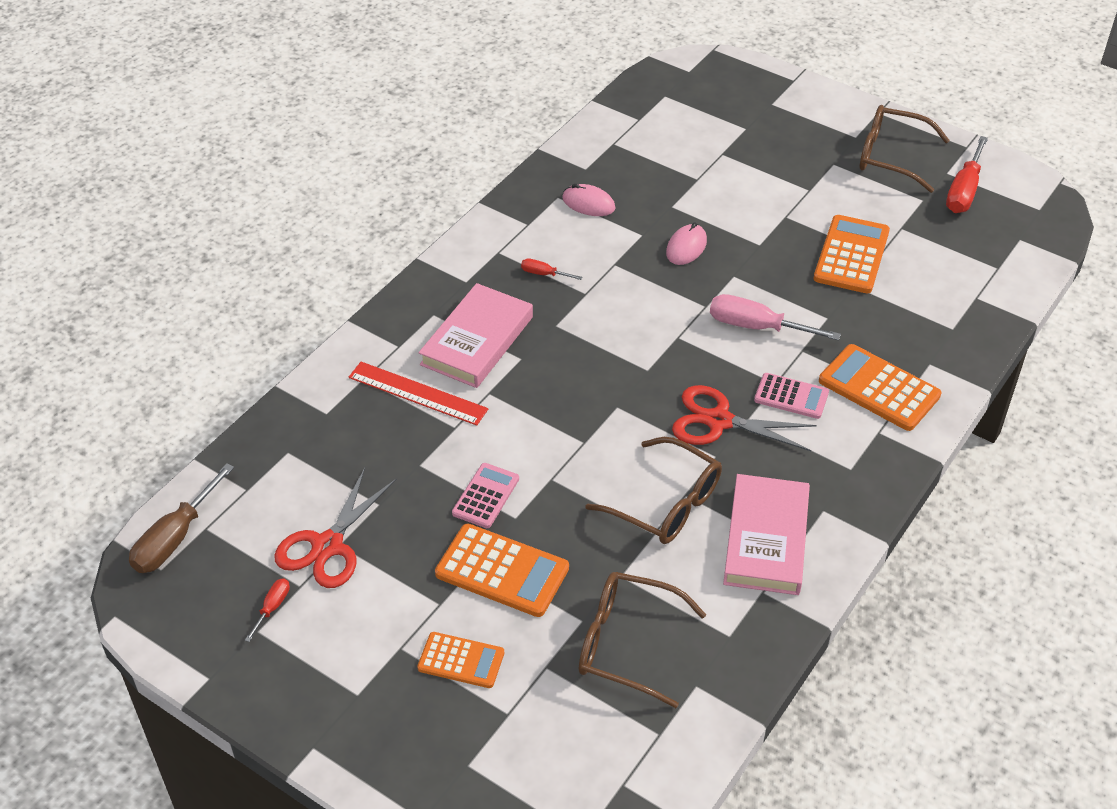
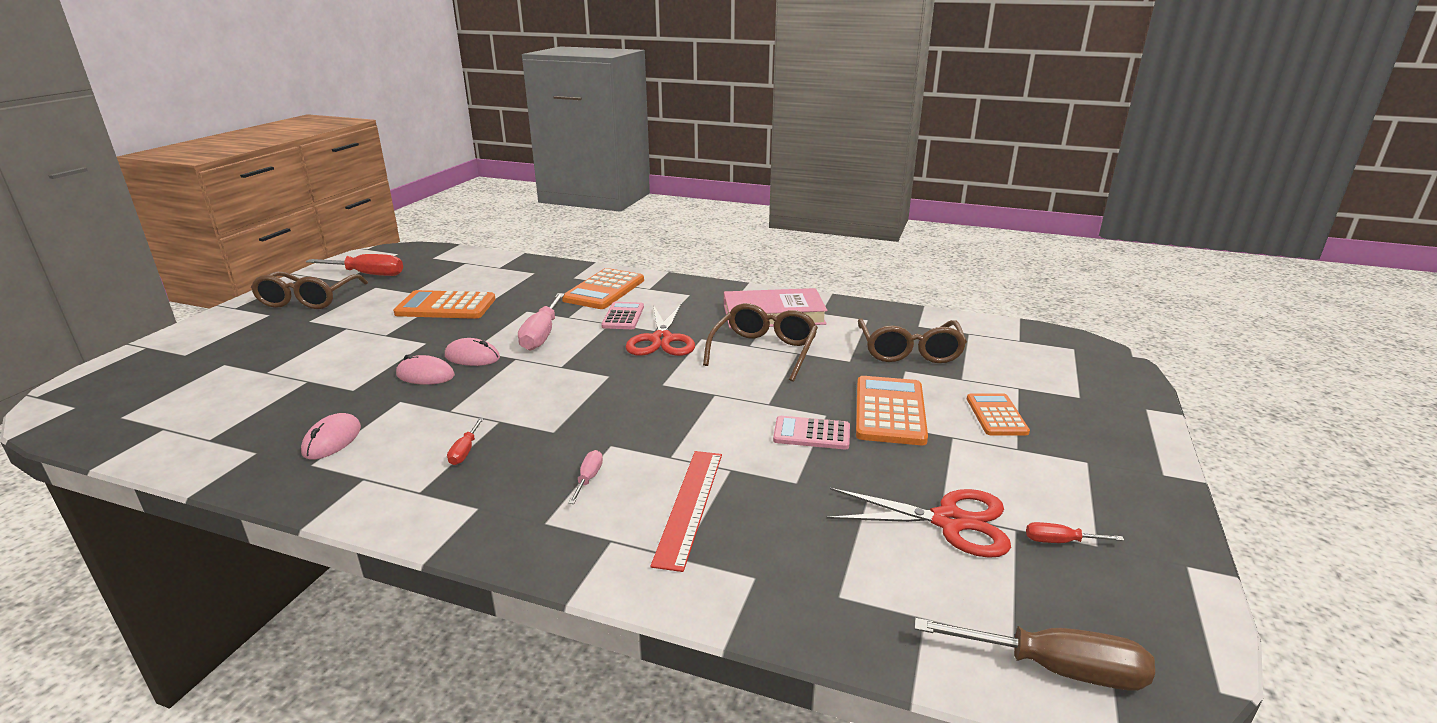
camera: 105 degrees left, 20 degrees down
pink book [419,283,533,388] -> pink screwdriver [568,450,603,504]
none -> pink mouse [445,338,500,366]

